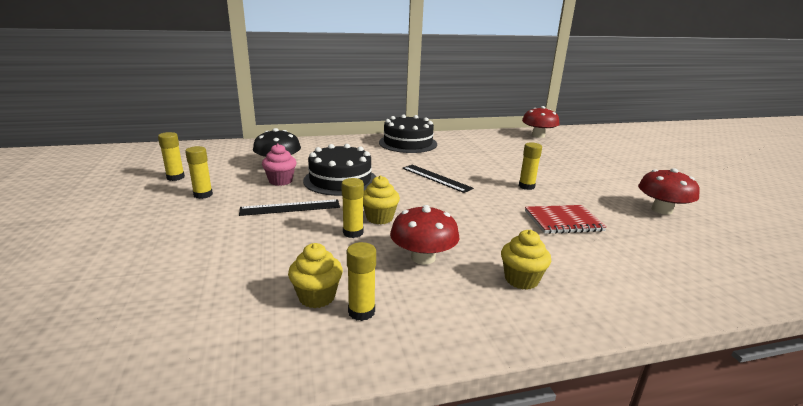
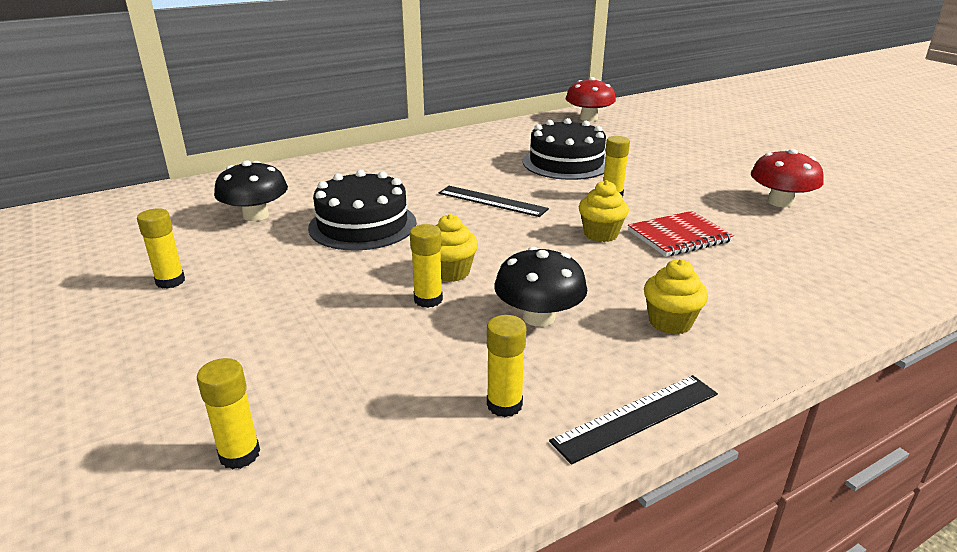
camera: 15 degrees left, 5 degrees up
yellow glue stick [158,132,185,181] -> yellow glue stick moved to [197,358,260,470]
black ruler [239,199,340,216] -> black ruler moved to [549,375,718,464]
pink cupcake [262,144,297,186] -> none
yellow cupcake [288,243,343,308] -> yellow cupcake moved to [579,180,629,242]
black cake [379,114,437,153] -> black cake moved to [523,118,606,180]
red mushroom [390,205,459,265] -> black mushroom [494,247,587,327]

